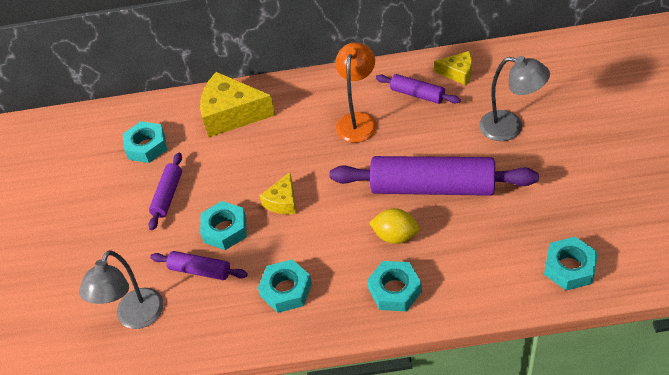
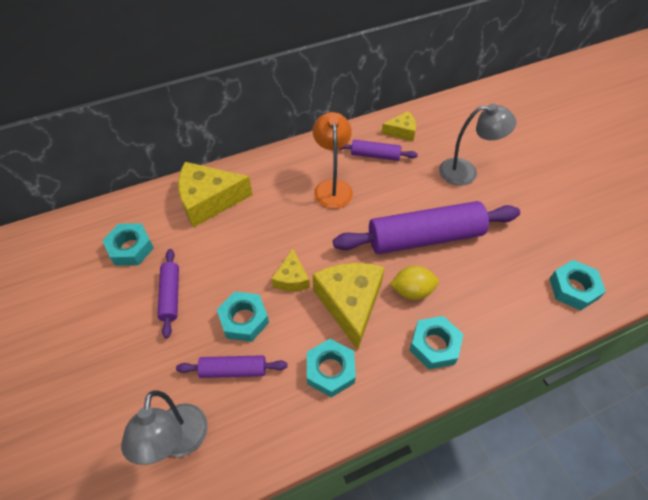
camera: 25 degrees left, 5 degrees up
none -> yellow cheese [313,263,385,350]

